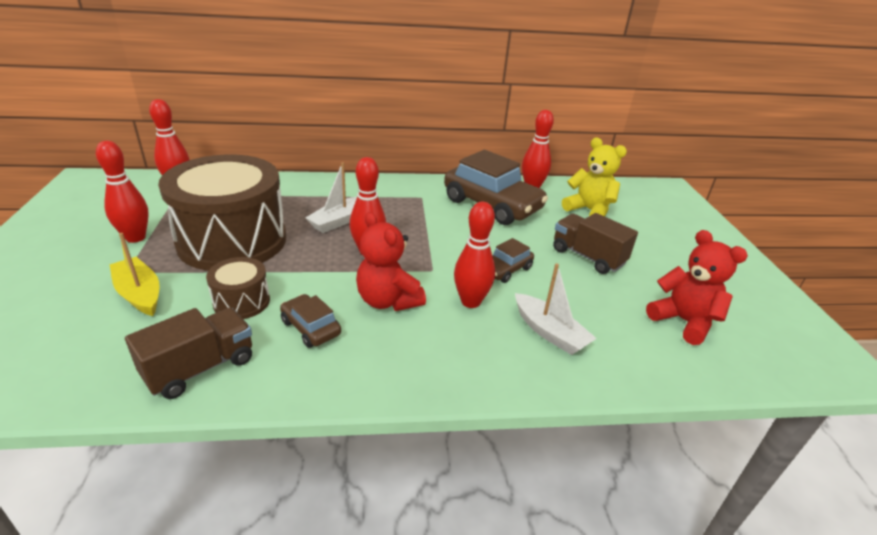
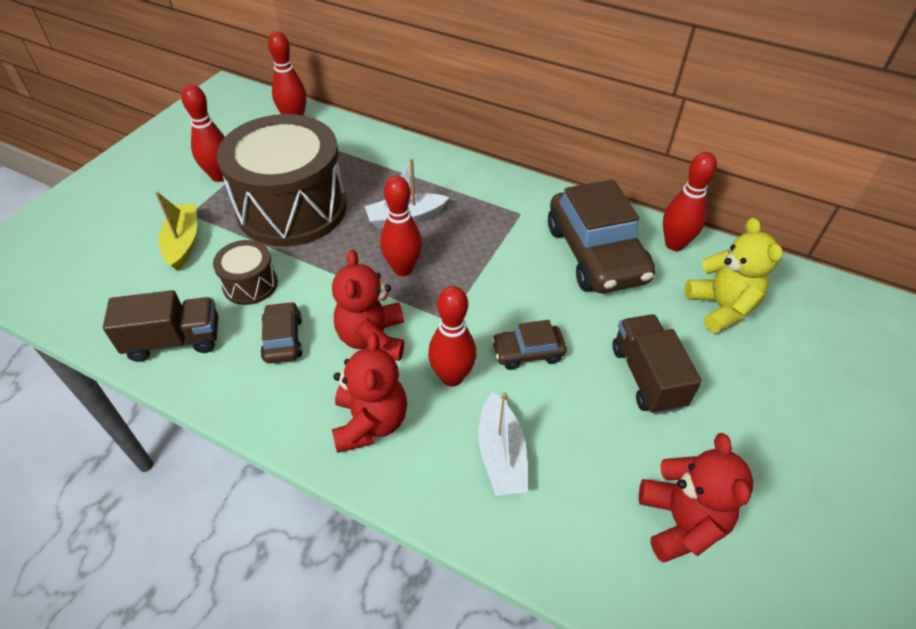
camera: 35 degrees right, 15 degrees up
none -> red teddy bear [332,333,407,453]

